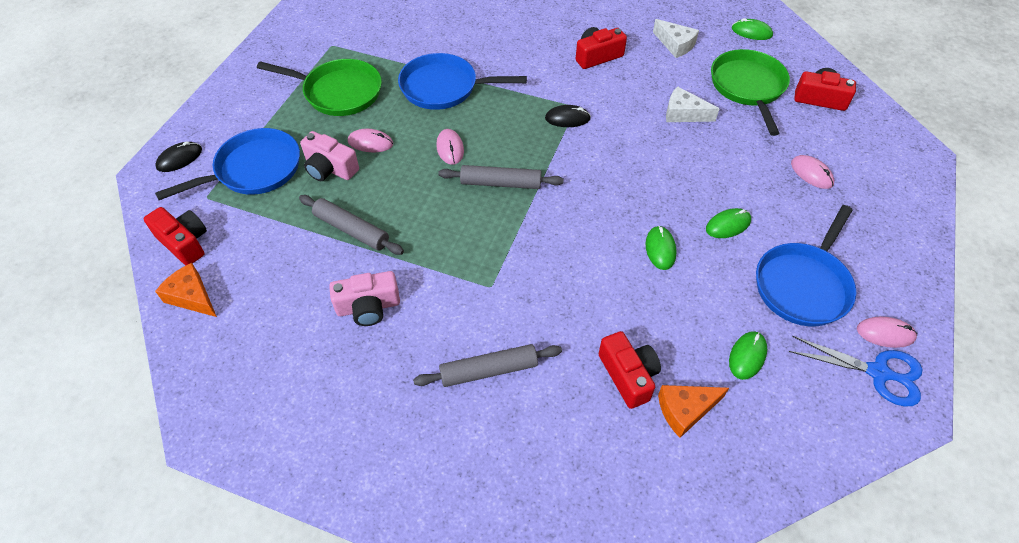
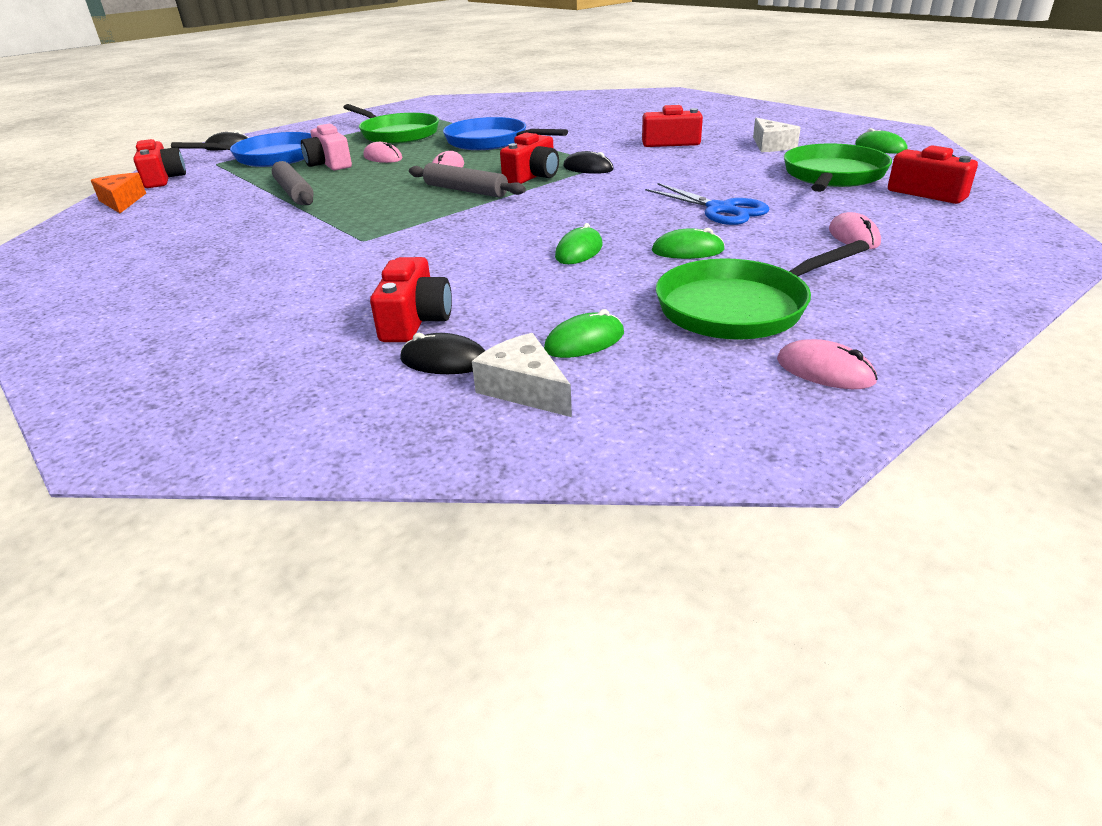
camera: 30 degrees right, 20 degrees down
pink camera [329,271,400,326] -> none
grey rolling pin [413,344,562,387] -> none
orange cheese [658,385,729,438] -> black mouse [400,333,485,374]
white cheese [666,86,720,122] -> white cheese moved to [472,333,572,417]
blue pan [756,205,856,326] -> green pan [656,240,870,340]
blue scissors [789,336,922,406] -> blue scissors moved to [645,183,770,225]
none -> red camera [500,133,559,184]

